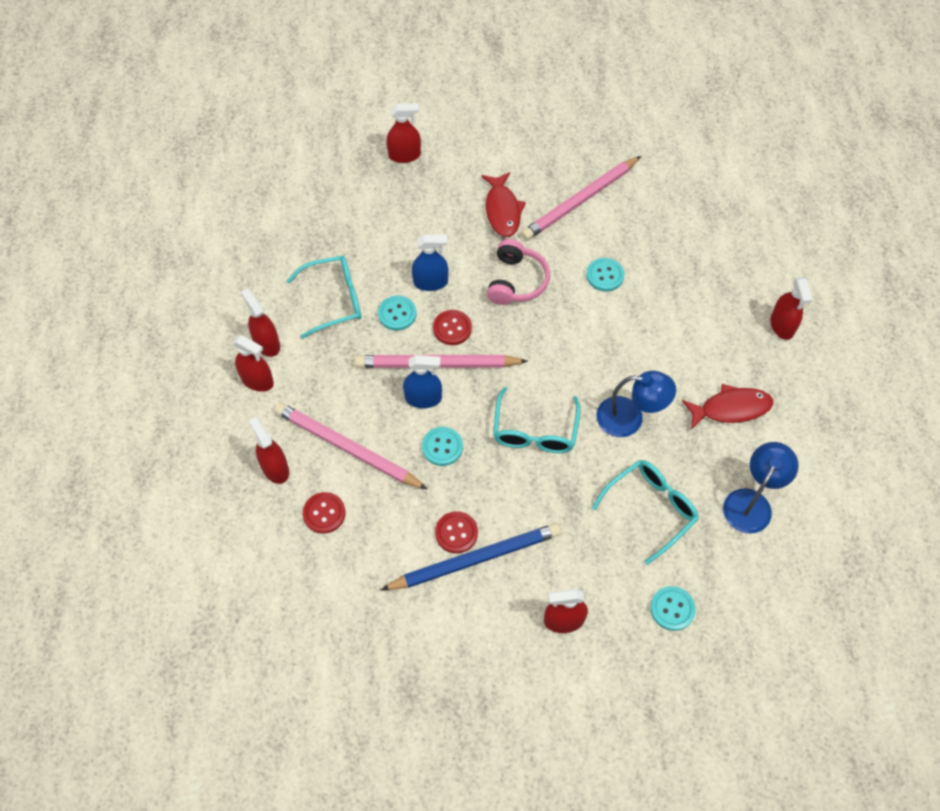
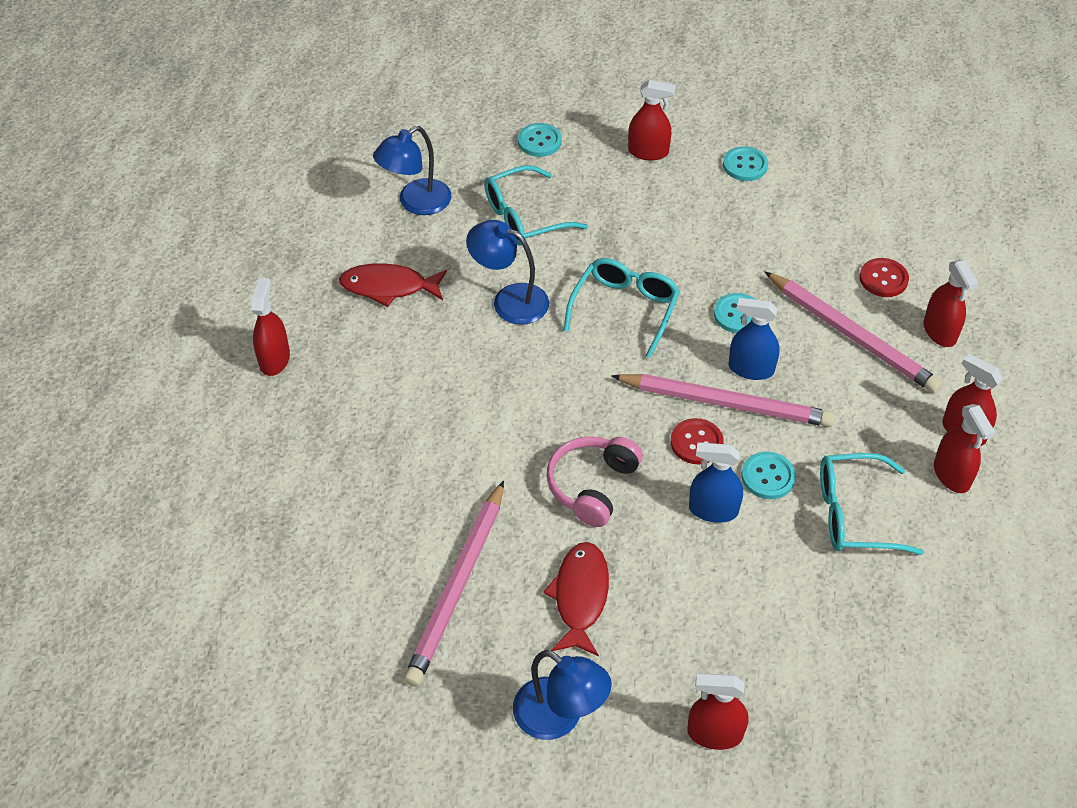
camera: 165 degrees left, 10 degrees down
blue pencil [381,523,561,590] -> none
red button [435,511,478,553] -> none
pink pencil [521,156,641,240] -> pink pencil turned 135 degrees clockwise [404,480,504,687]
turquoise button [586,258,624,292] -> turquoise button moved to [723,146,768,181]
none -> blue lamp [513,650,612,740]

